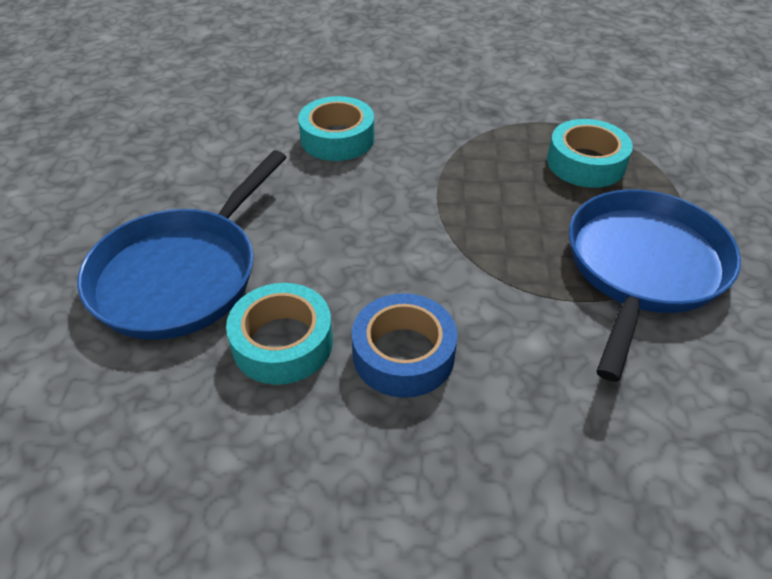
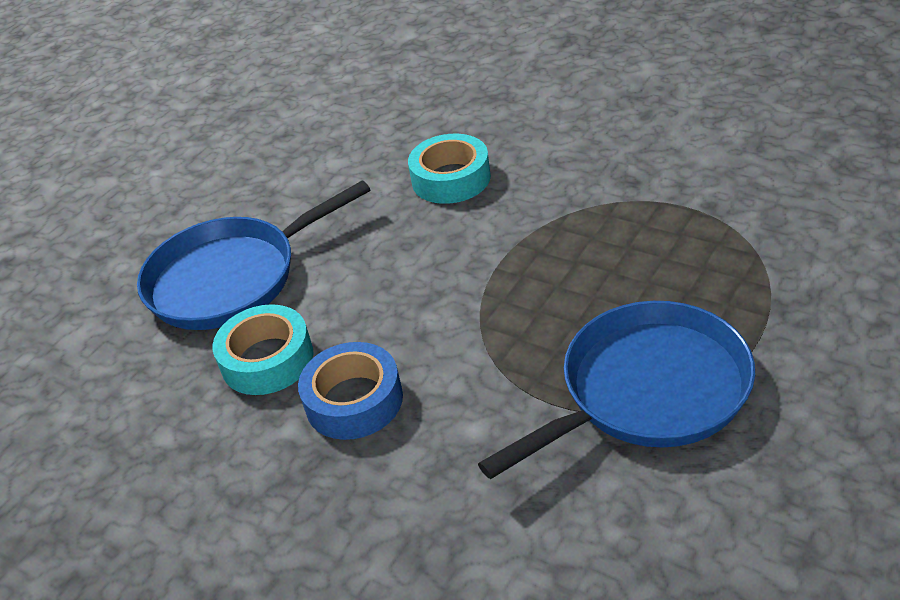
camera: 35 degrees right, 5 degrees down
turquoise tape [547,119,633,188] -> none

